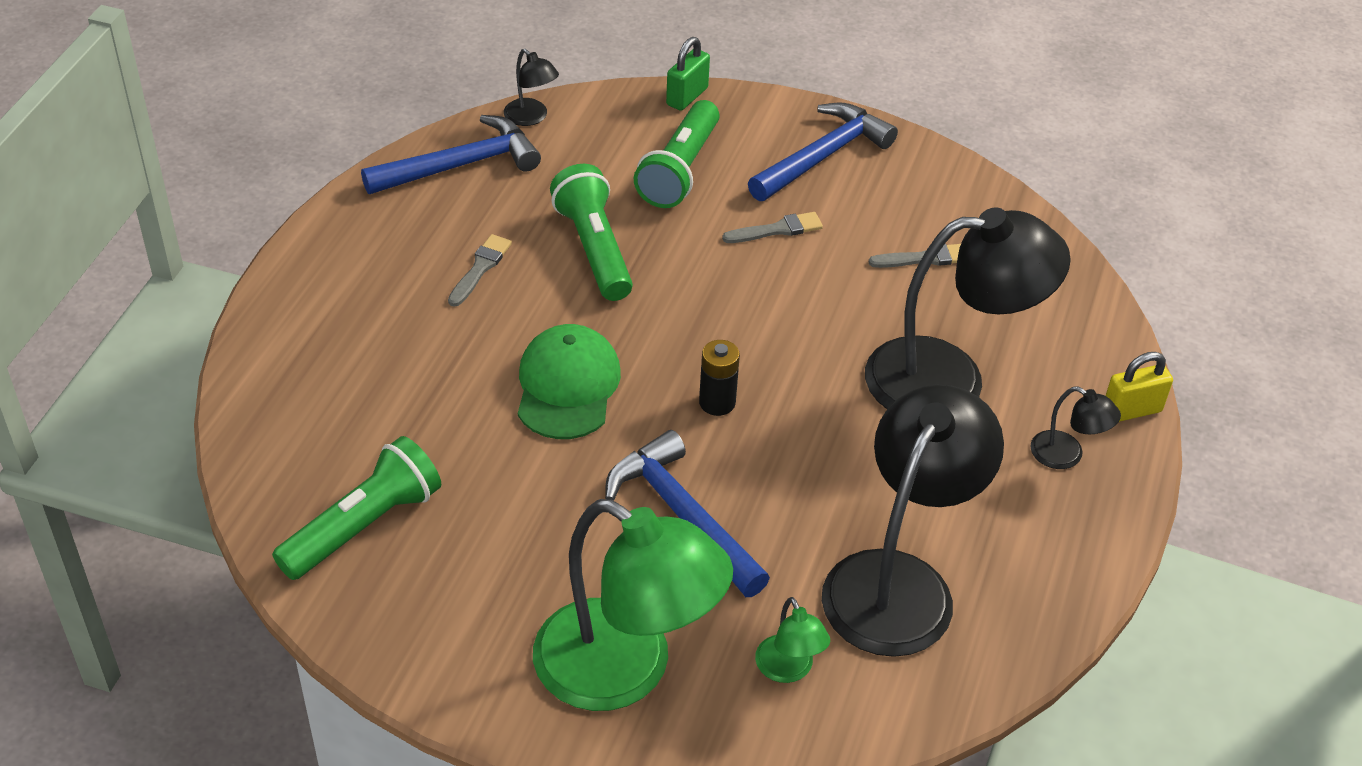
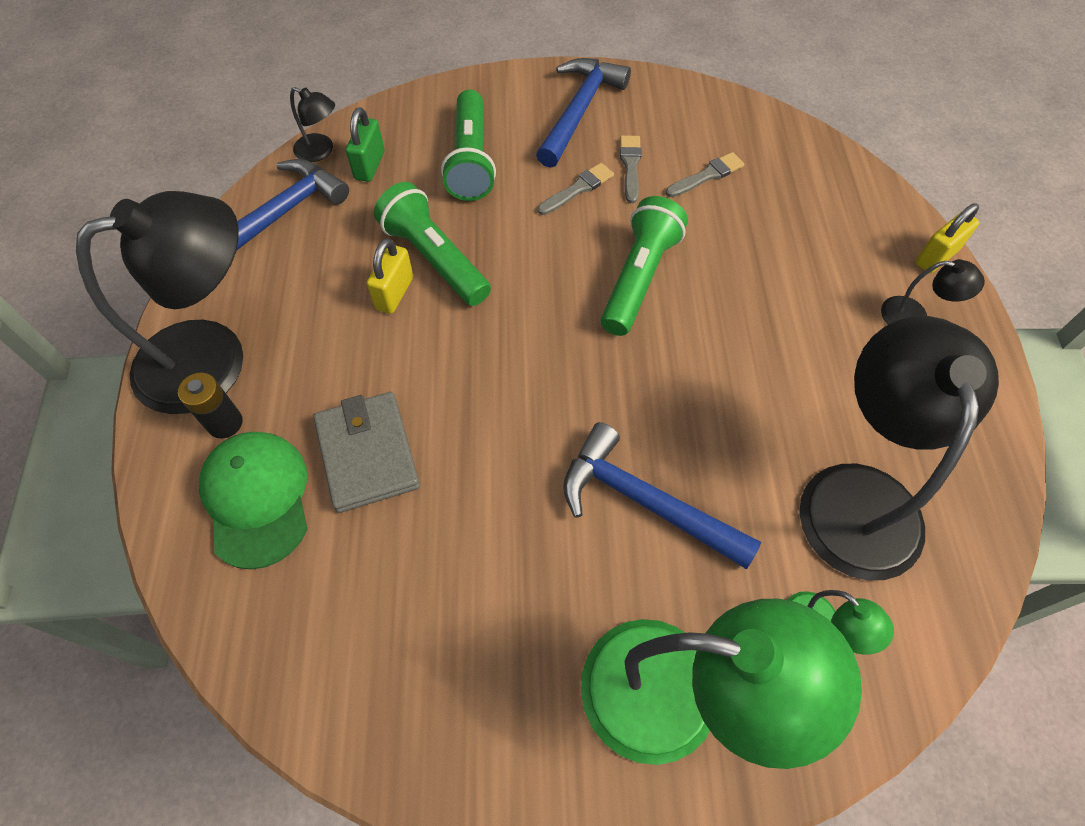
camera: 20 degrees left, 15 degrees up
green flashlight [272,436,441,580] -> green flashlight moved to [601,196,688,336]
grey brush [448,234,512,307] -> grey brush moved to [620,135,642,203]
green cap [518,324,621,439] -> green cap moved to [199,432,307,570]
green padlock [666,37,710,110] -> green padlock moved to [346,107,385,182]
black battery [699,340,740,416] -> black battery moved to [178,373,243,438]
black lamp [865,207,1071,409] -> black lamp moved to [76,191,243,414]
none -> grey wallet [313,392,420,513]
none -> yellow padlock [367,238,413,314]

